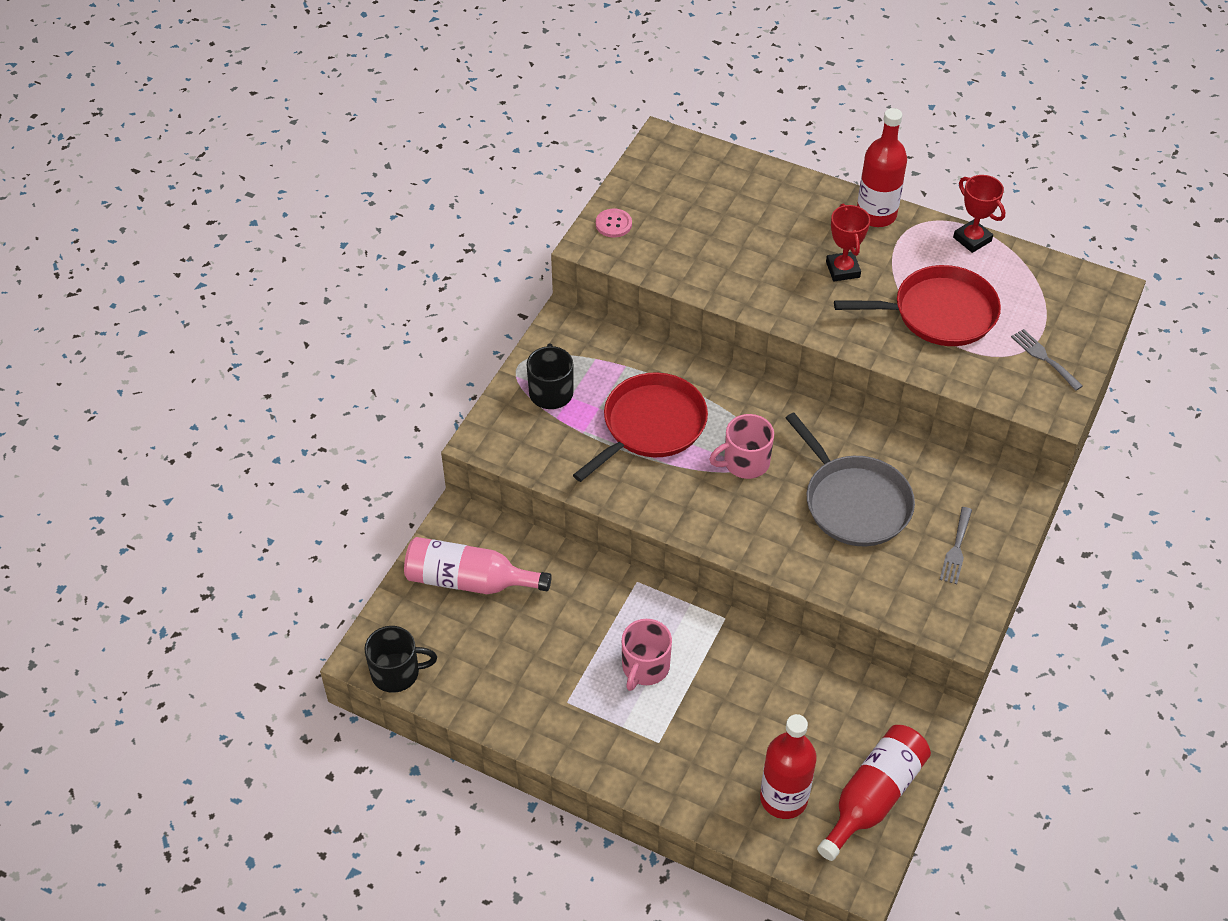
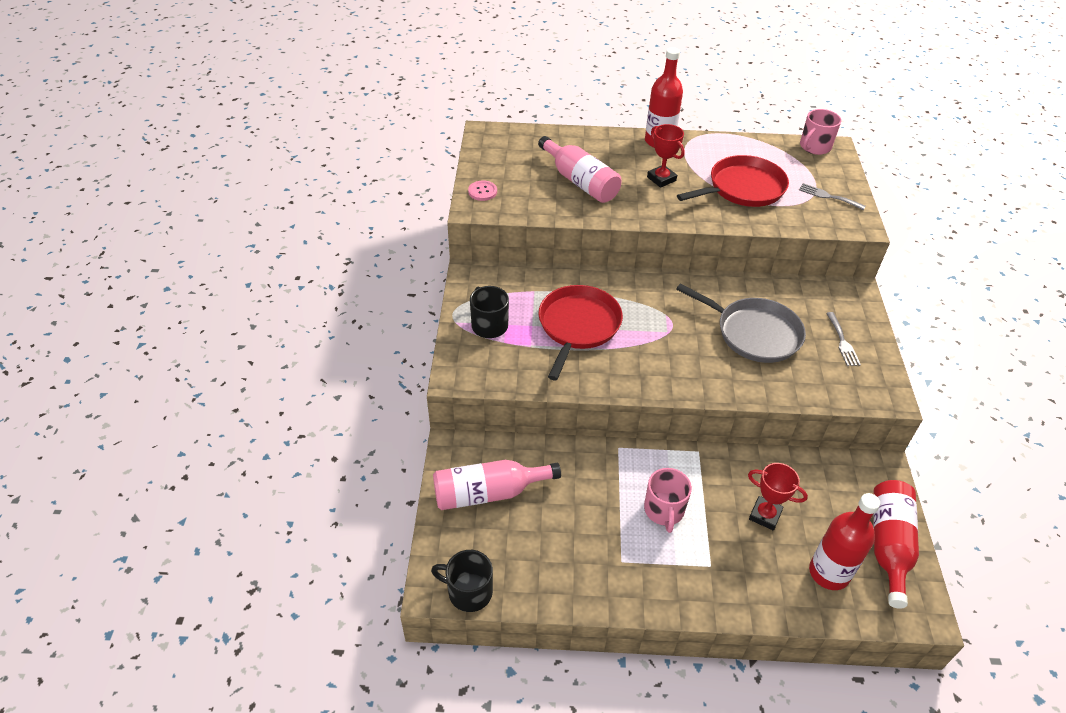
camera: 25 degrees left, 5 degrees down
black mug [364,626,437,693] -> black mug turned 135 degrees counterclockwise [431,550,493,612]
pink mug [709,414,774,479] -> pink mug moved to [800,109,841,155]
red trophy [953,175,1005,253] -> red trophy moved to [748,463,808,531]
none -> pink bottle [538,136,622,203]

